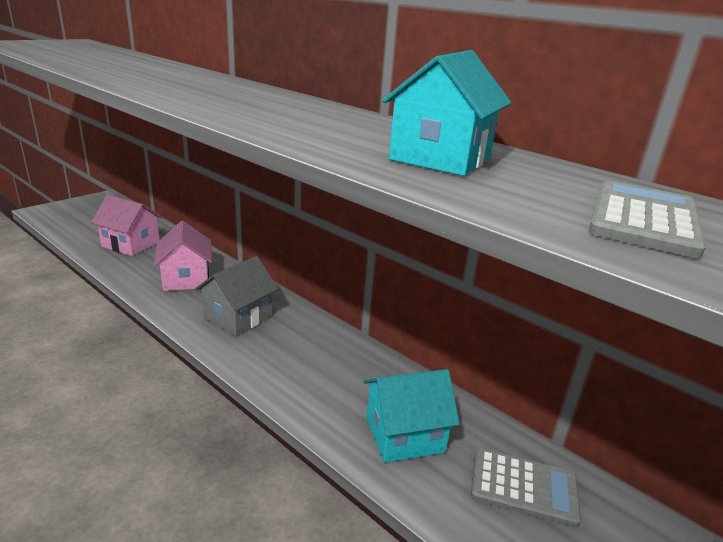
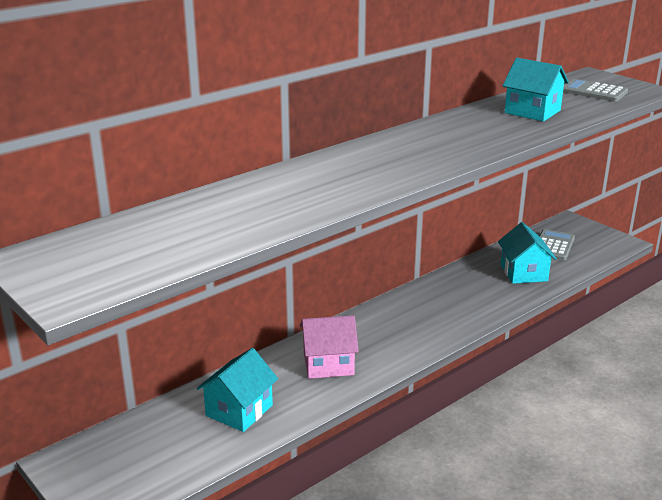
camera: 80 degrees left, 0 degrees up
pink house [91,195,162,256] -> turquoise house [197,348,278,432]
grey house [195,256,279,336] -> none

